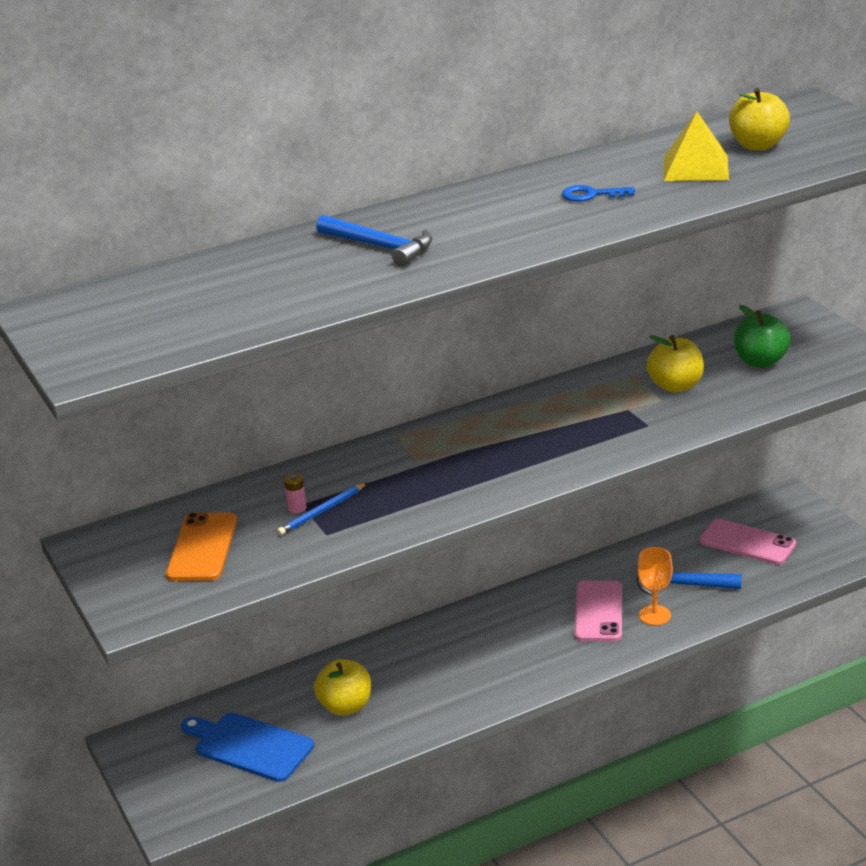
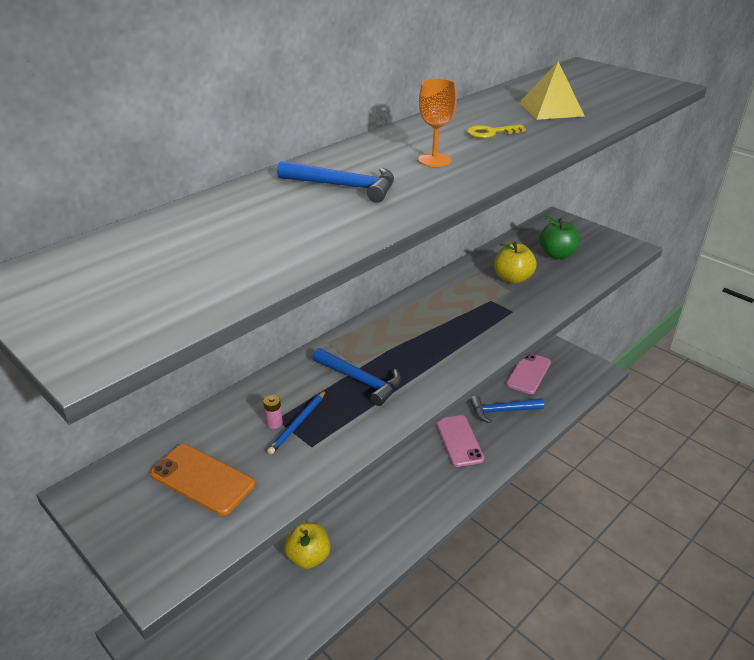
camera: 20 degrees left, 5 degrees up
orange phone [166,512,237,581] -> orange phone turned 45 degrees counterclockwise [150,444,255,516]
blue cutting board [181,713,314,782] -> none
blue key [562,185,635,202] -> yellow key [467,124,526,138]
orange goblet [637,547,673,625] -> orange goblet moved to [418,79,457,167]
pink phone [700,519,796,565] -> pink phone turned 75 degrees counterclockwise [506,353,551,394]
yellow apple [729,88,790,151] -> none
none -> blue hammer [312,348,401,406]

